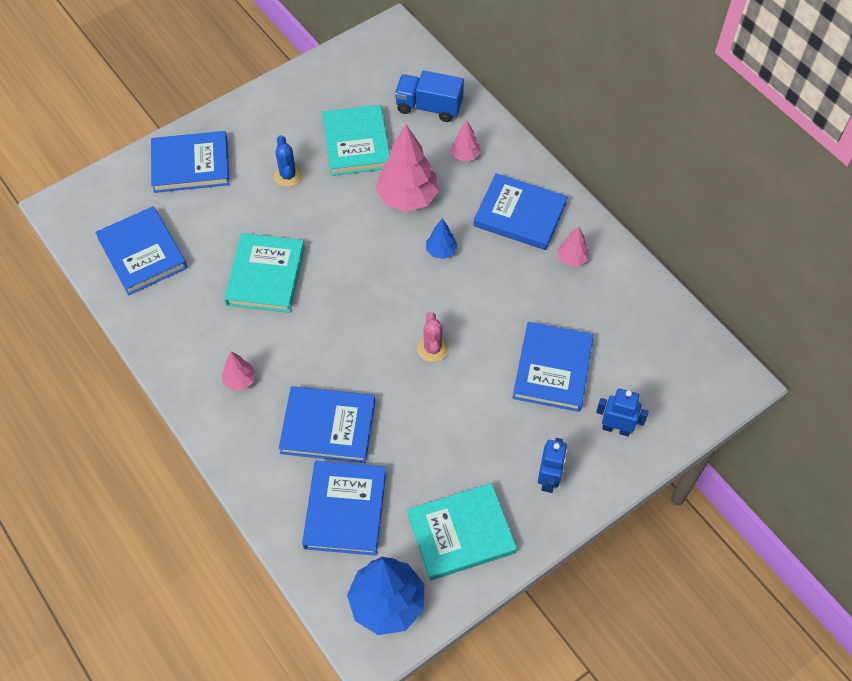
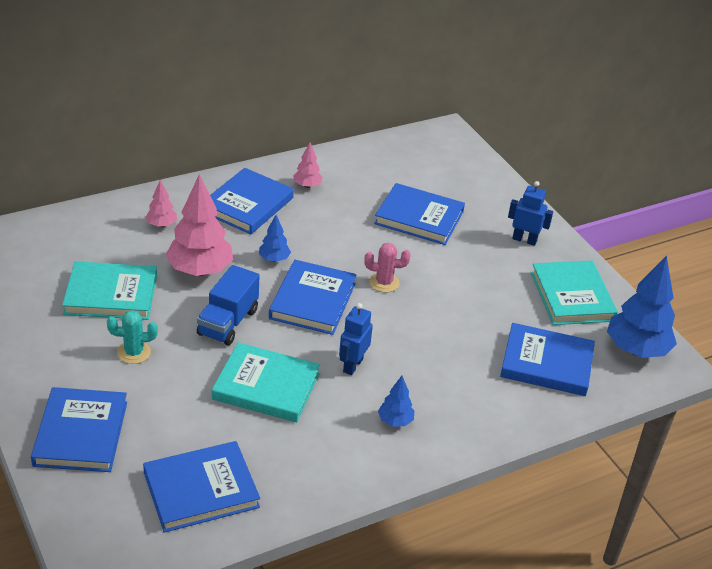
camera: 85 degrees left, 20 degrees down
pink tree [222,352,256,391] -> blue tree [378,376,414,426]
blue cactus [274,135,303,187] -> turquoise cactus [107,310,158,364]
blue book [279,386,375,463] -> blue book moved to [269,260,357,335]
blue truck [395,71,464,122] -> blue truck moved to [197,265,260,345]
blue robot [596,389,649,436] -> blue robot moved to [339,303,373,375]

